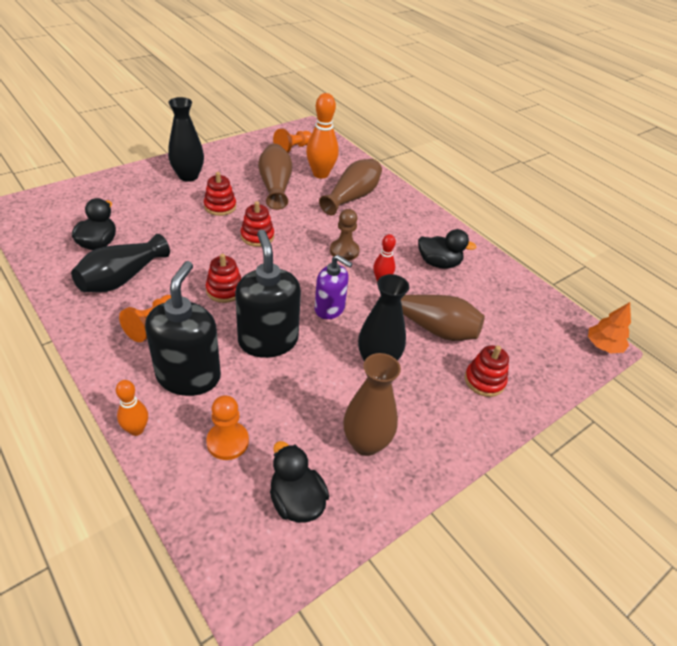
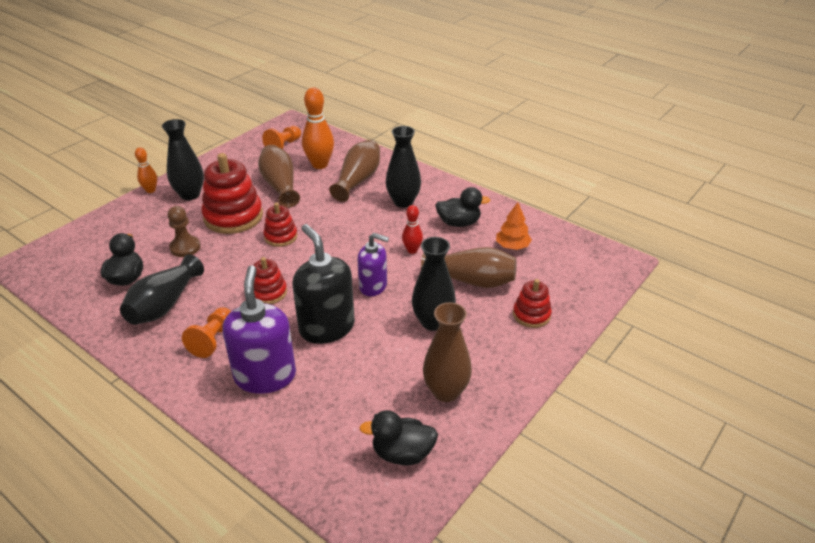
camera: 10 degrees left, 5 degrees down
orange bowling pin [116,380,148,436] -> orange bowling pin moved to [135,147,157,193]
black soap dispenser [145,261,221,396] -> purple soap dispenser [222,265,296,394]
red stacking toy [204,172,236,216] -> red stacking toy [202,153,263,234], size x1.84
orange pawn [207,395,249,460] -> none
black duck [270,441,329,523] -> black duck turned 45 degrees counterclockwise [359,410,438,465]
brown pawn [330,209,360,261] -> brown pawn moved to [168,206,200,257]
orange tree [588,302,631,353] -> orange tree moved to [496,202,532,250]
none -> black vase [386,126,421,208]

